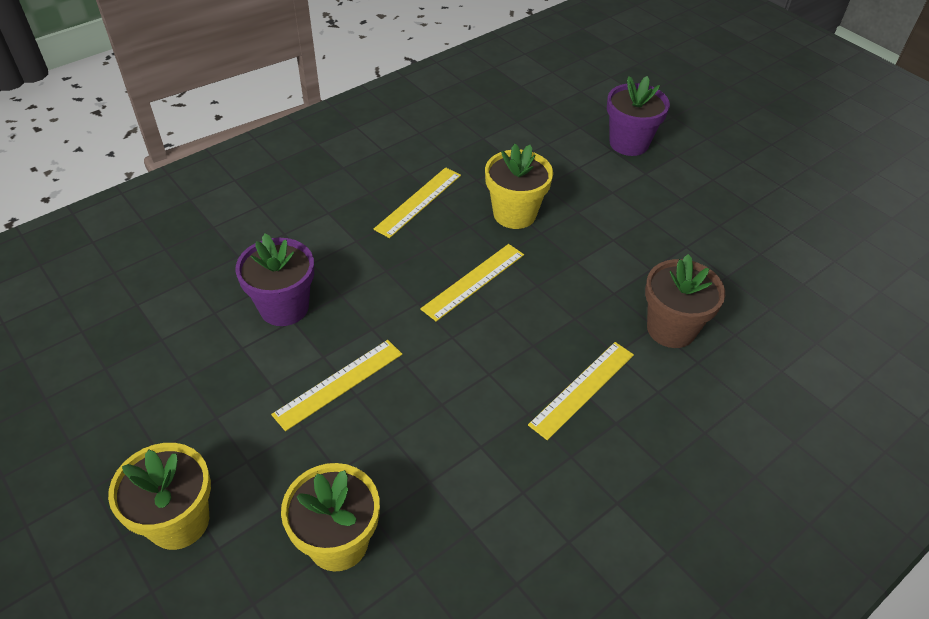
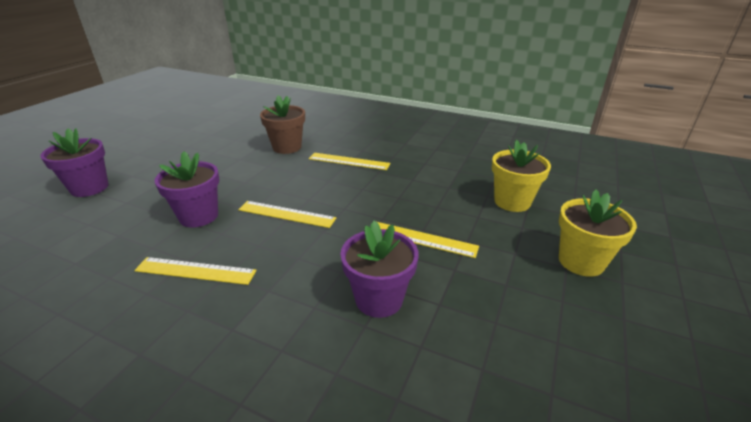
camera: 115 degrees left, 15 degrees down
yellow flower pot [485,143,553,229] -> purple flower pot [155,151,219,227]

